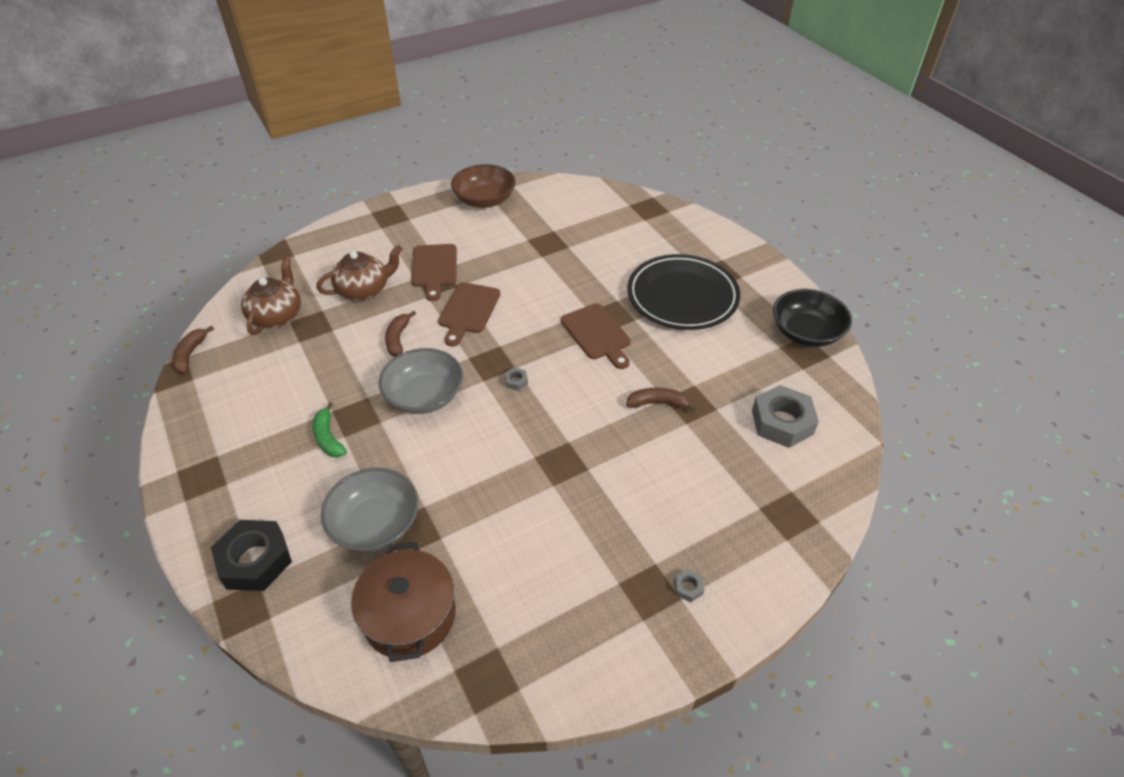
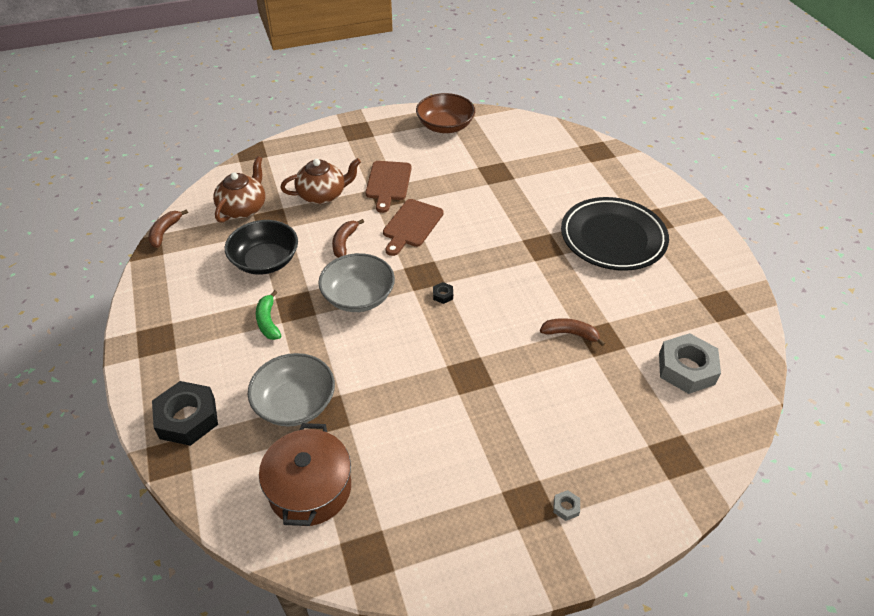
camera: 10 degrees right, 0 degrees up
grey nut [504,367,528,391] -> black nut [433,282,453,304]
brown cutting board [561,304,631,369] -> none
black bowl [773,289,852,347] -> black bowl moved to [225,220,298,275]

